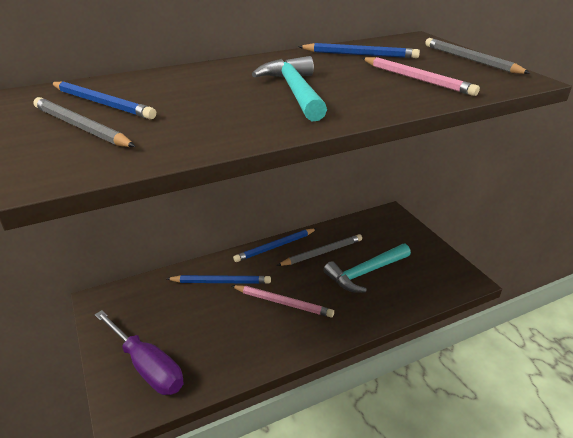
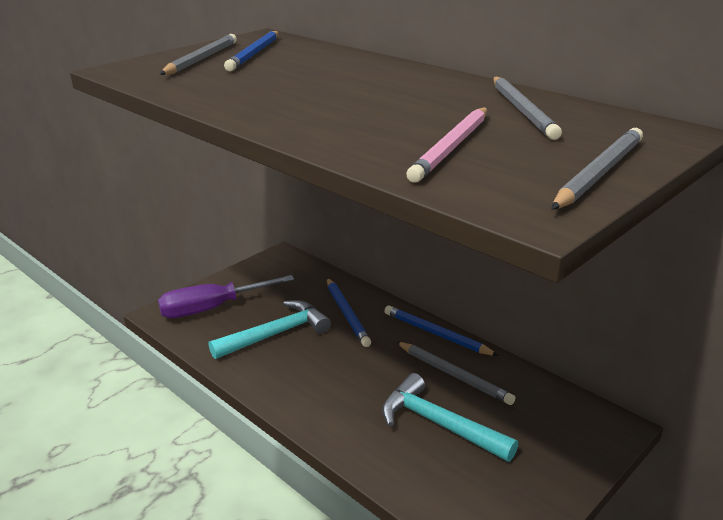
camera: 70 degrees right, 5 degrees down
purple screwdriver [95,310,183,395] -> purple screwdriver turned 45 degrees clockwise [158,275,294,318]
pink pencil [232,285,334,317] -> none
turquoise hammer [252,56,327,121] -> turquoise hammer moved to [209,300,331,359]
blue pencil [298,43,420,58] -> grey pencil [493,76,562,140]

